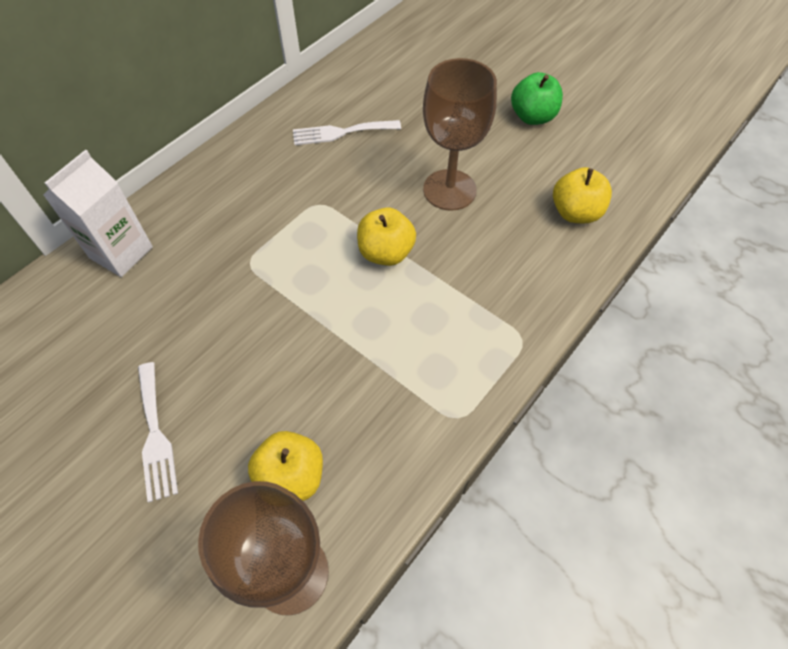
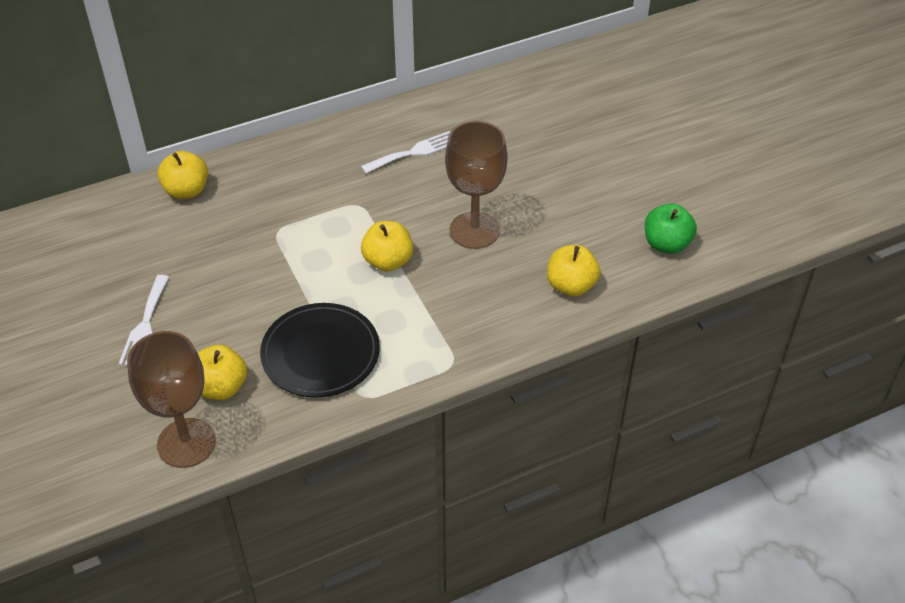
camera: 25 degrees right, 10 degrees down
white carton [43,150,153,277] -> yellow apple [158,151,208,199]
white fork [293,120,401,145] -> white fork turned 135 degrees clockwise [361,131,450,174]
green apple [511,72,563,125] -> green apple moved to [645,204,697,254]
none -> black plate [260,303,380,397]

